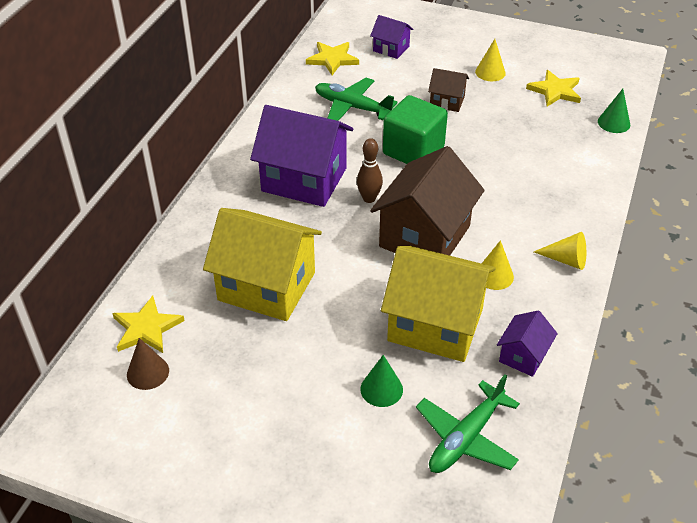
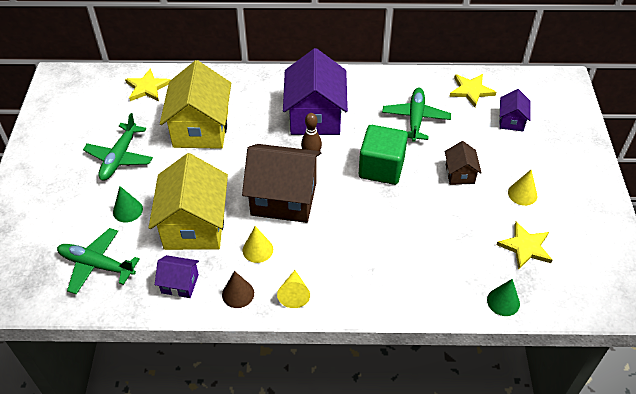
camera: 70 degrees right, 5 degrees up
brown cone [127,338,169,390] -> brown cone moved to [222,271,254,308]
none -> green plane [83,113,153,181]

